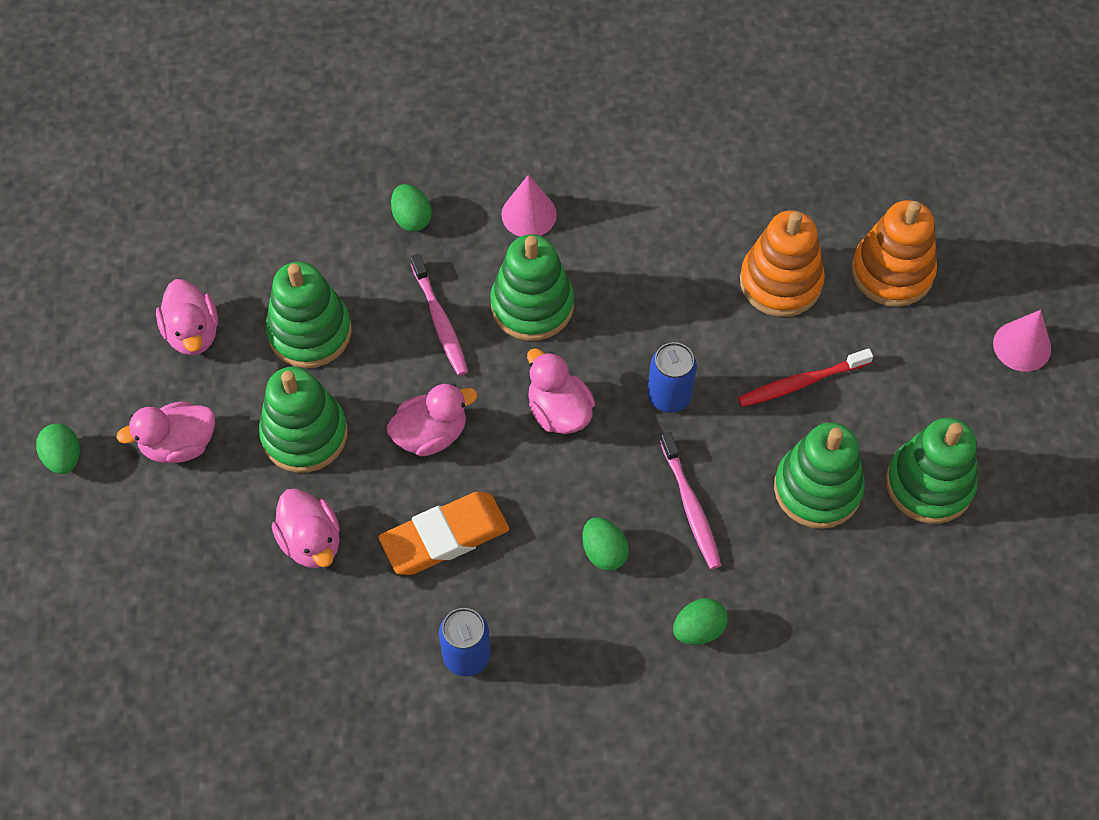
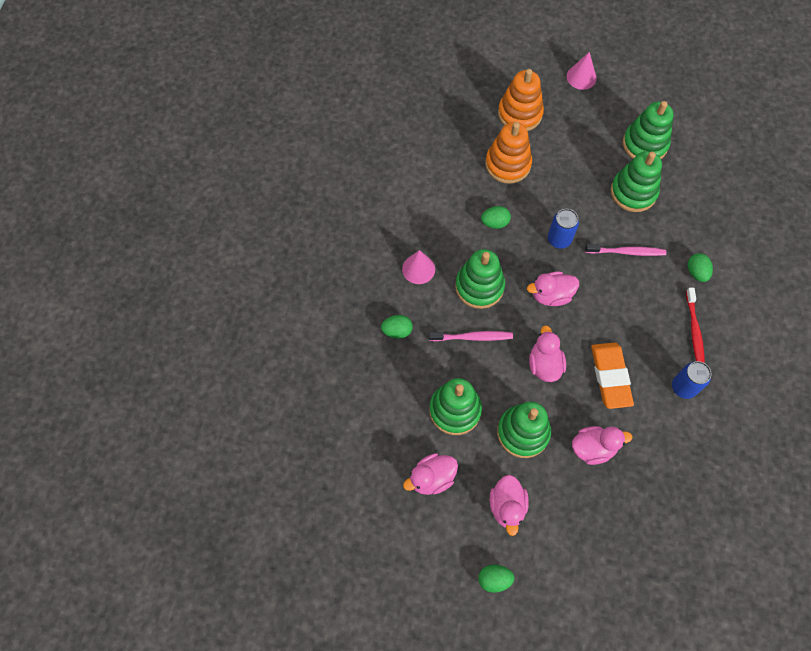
camera: 70 degrees left, 5 degrees up
pink duck [156,279,218,355] -> pink duck turned 150 degrees clockwise [403,453,458,495]
green egg [582,517,629,571] -> green egg moved to [481,206,511,229]
red toothbrush [738,348,873,407] -> red toothbrush moved to [686,288,705,363]

